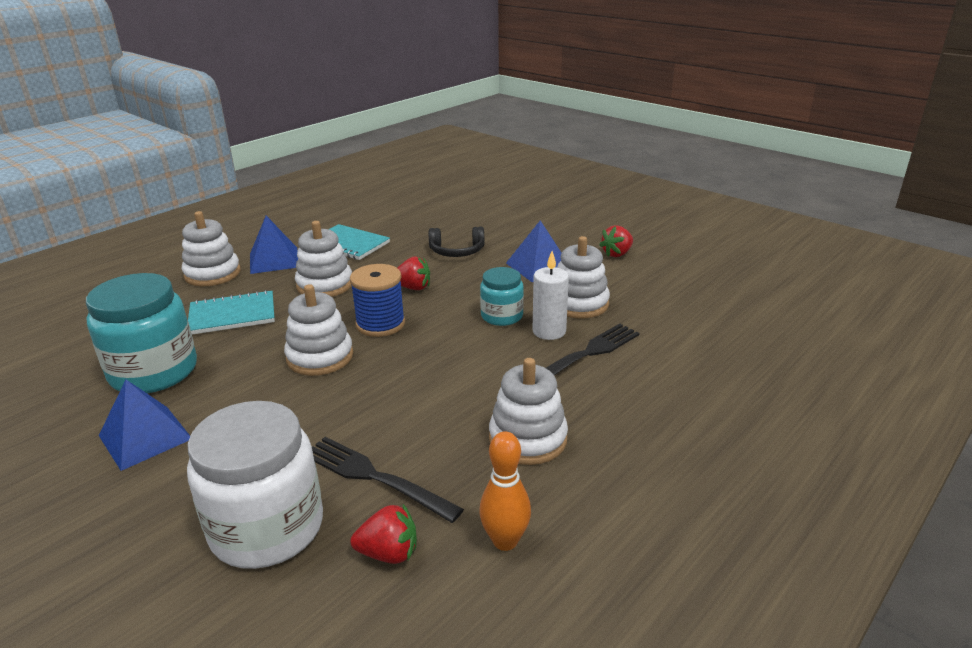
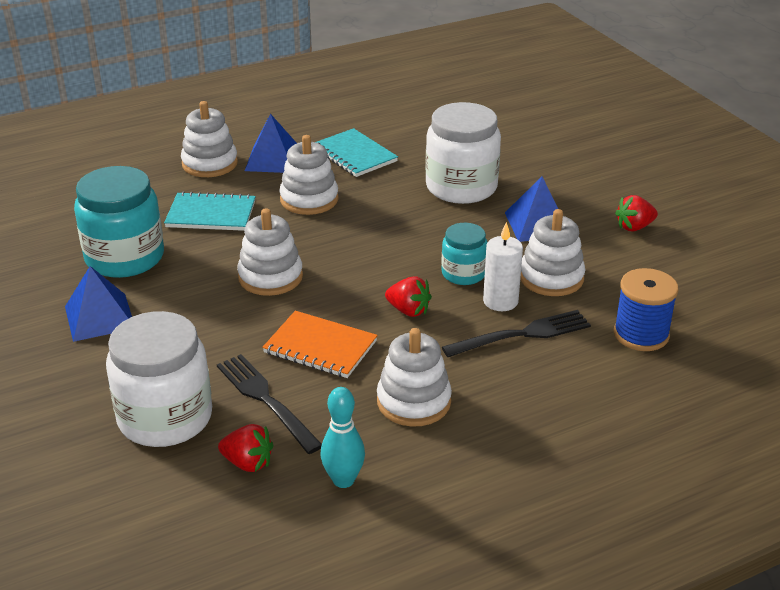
camera: 20 degrees right, 5 degrees up
blue spool [350,264,405,337] -> blue spool moved to [614,268,678,351]
red strawberry [398,257,430,290] -> red strawberry moved to [385,276,432,317]
black headphones [429,227,484,257] -> white jar [425,102,501,204]
orange bowling pin [479,431,531,551] -> turquoise bowling pin [320,387,365,488]
none -> orange notebook [262,311,378,378]

